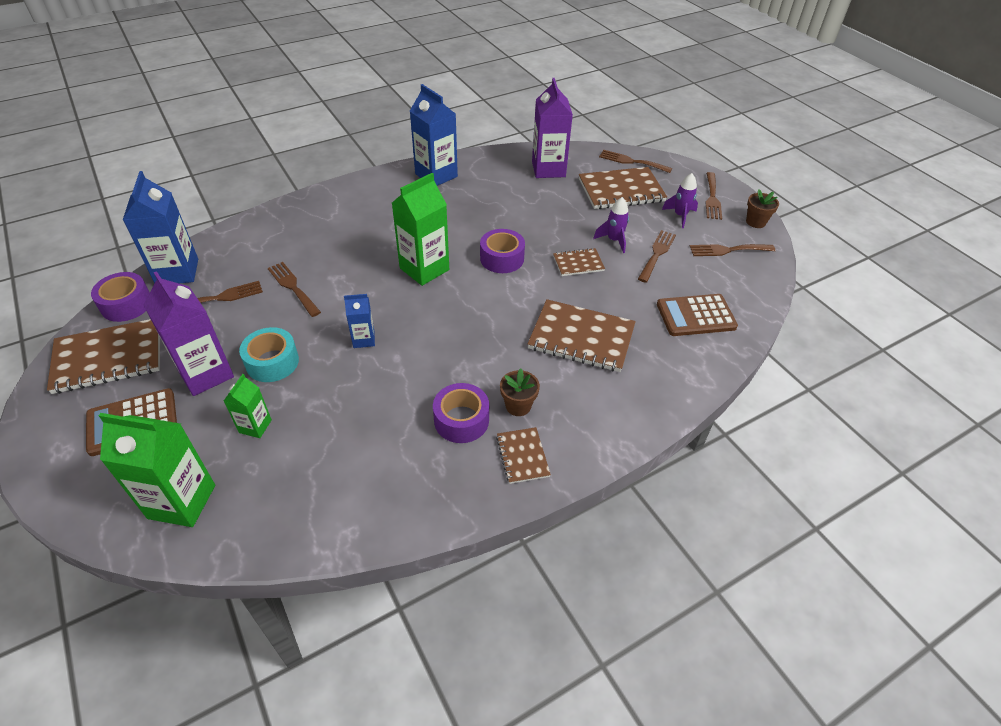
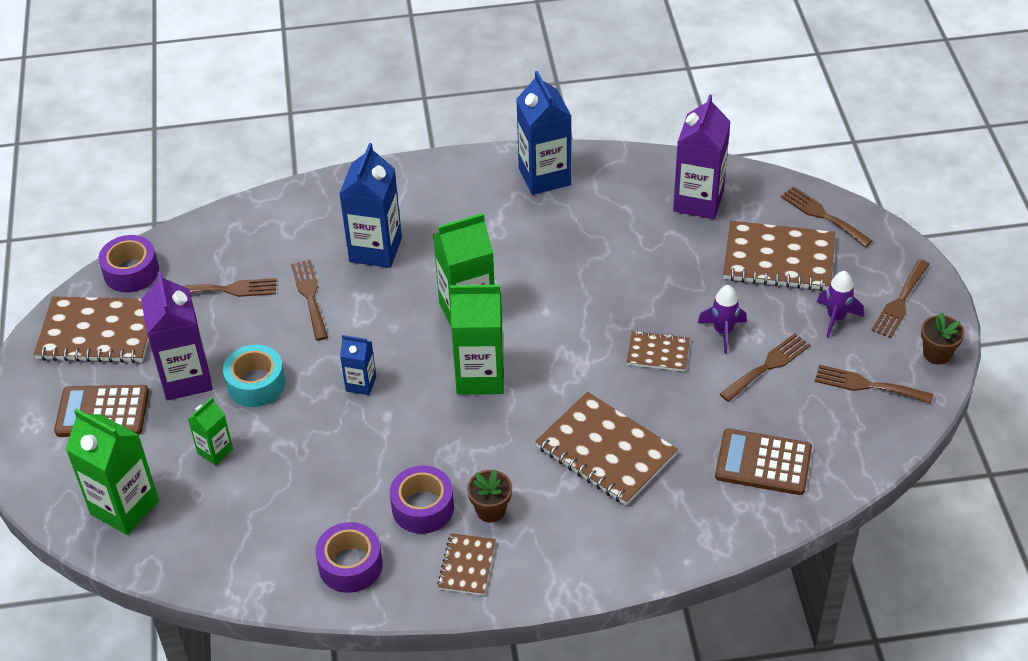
camera: 25 degrees right, 0 degrees up
blue carton [123,171,198,284] -> blue carton moved to [339,143,402,268]
purple tape [480,229,525,273] -> purple tape moved to [315,522,383,593]
none -> green carton [450,285,504,395]

